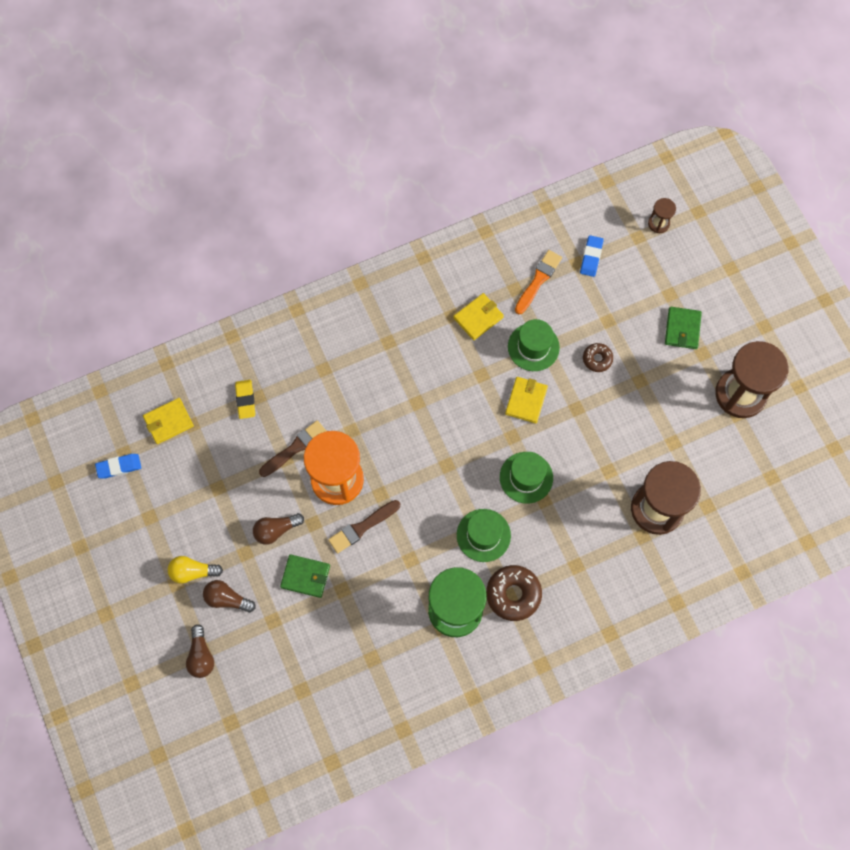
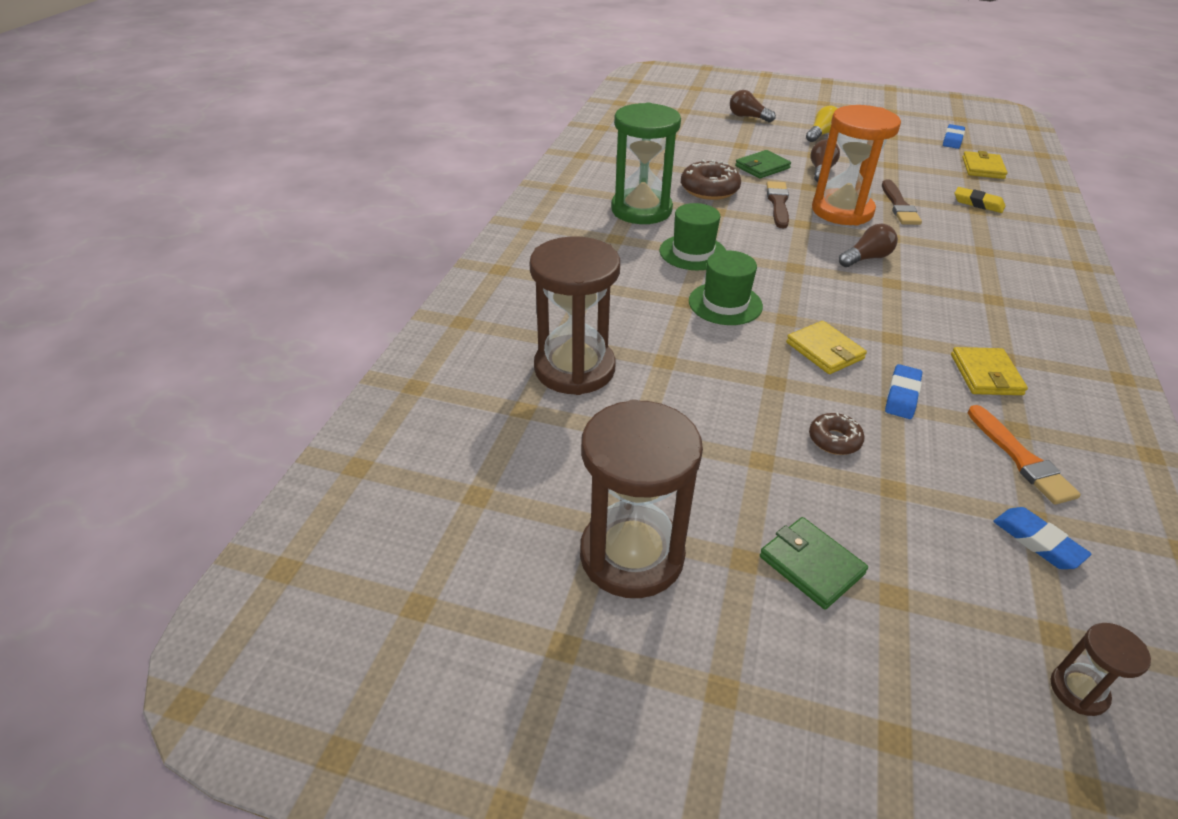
camera: 130 degrees right, 30 degrees down
brown light bulb [203,580,256,613] -> brown light bulb moved to [839,224,898,267]
brown donut [486,565,542,621] -> brown donut moved to [681,160,741,200]
green hat [508,319,560,371] -> blue eraser [885,364,922,419]

